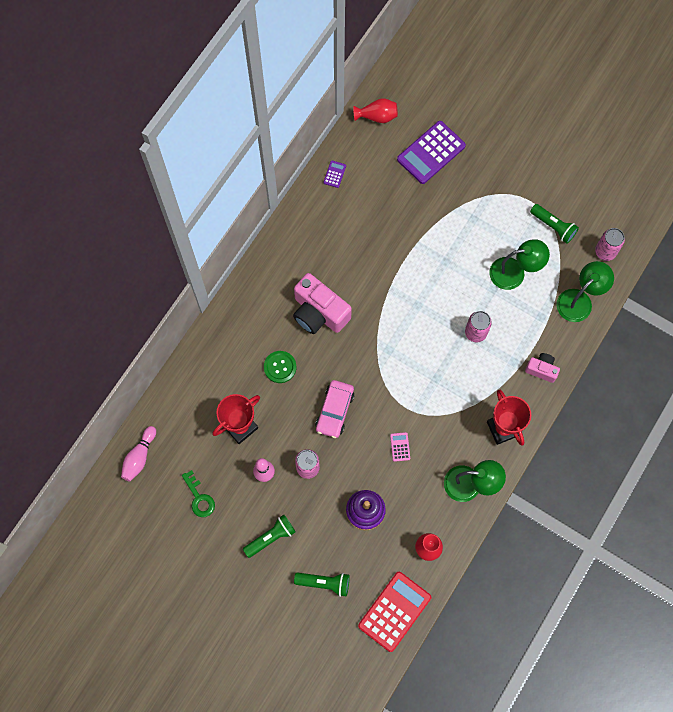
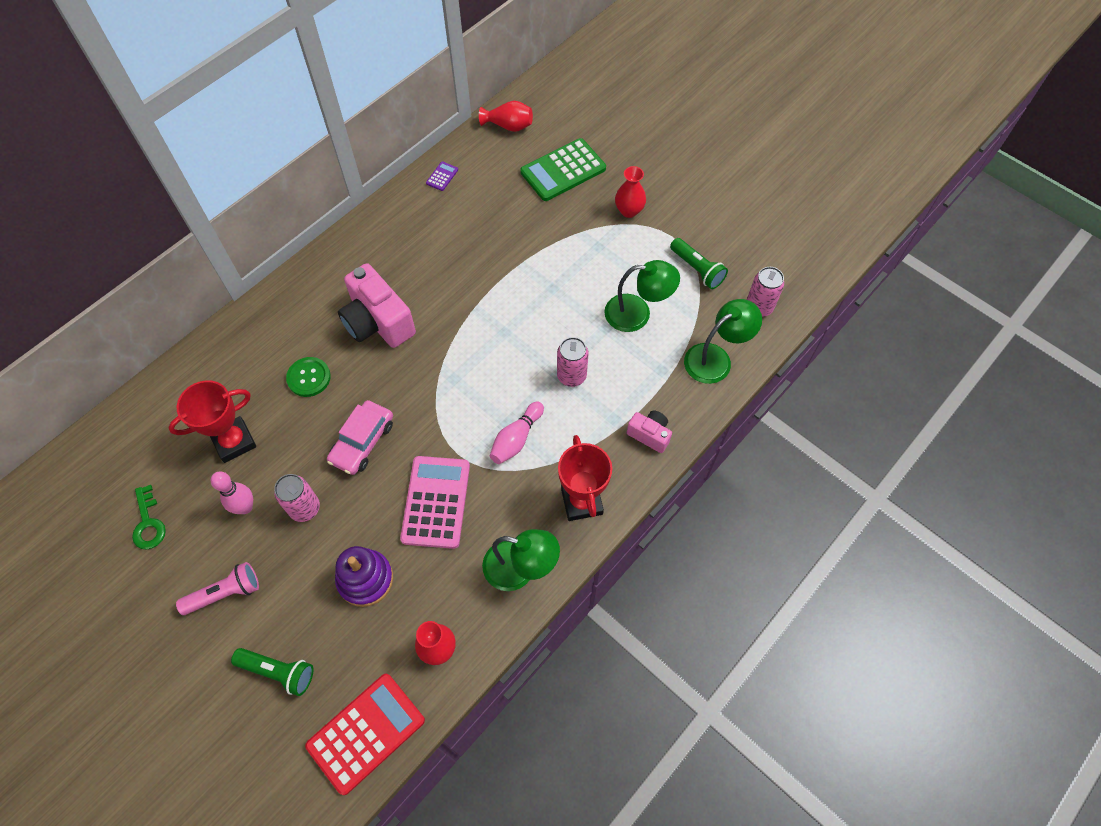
camera: 10 degrees right, 10 degrees down
pink bowling pin [121,426,156,482] -> pink bowling pin moved to [490,401,544,464]
green flashlight [243,515,296,558] -> pink flashlight [176,562,259,615]
pink calculator [390,432,410,462] -> pink calculator [400,456,470,549], size x2.37
purple calculator [397,121,466,184] -> green calculator [520,138,606,201]
none -> red vase [615,166,646,218]

